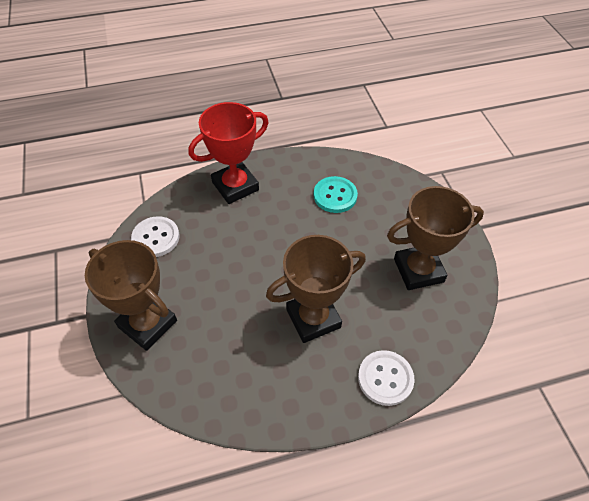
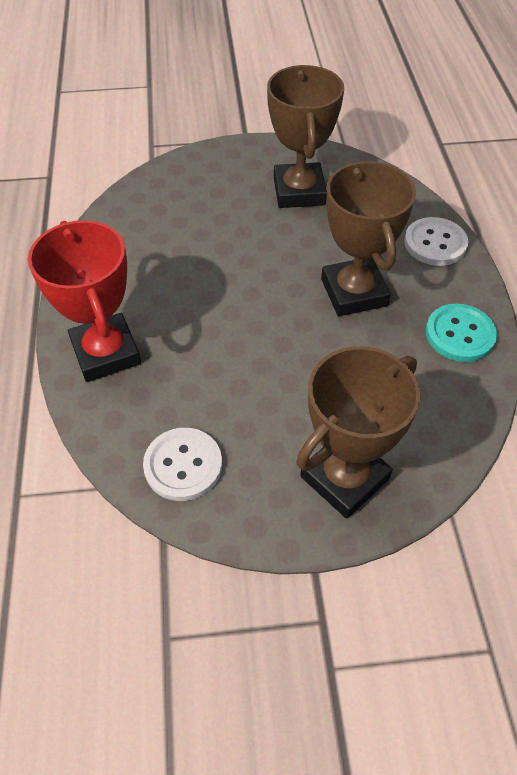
camera: 80 degrees left, 0 degrees up
turquoise button [314,176,358,213] -> turquoise button moved to [426,304,497,362]

